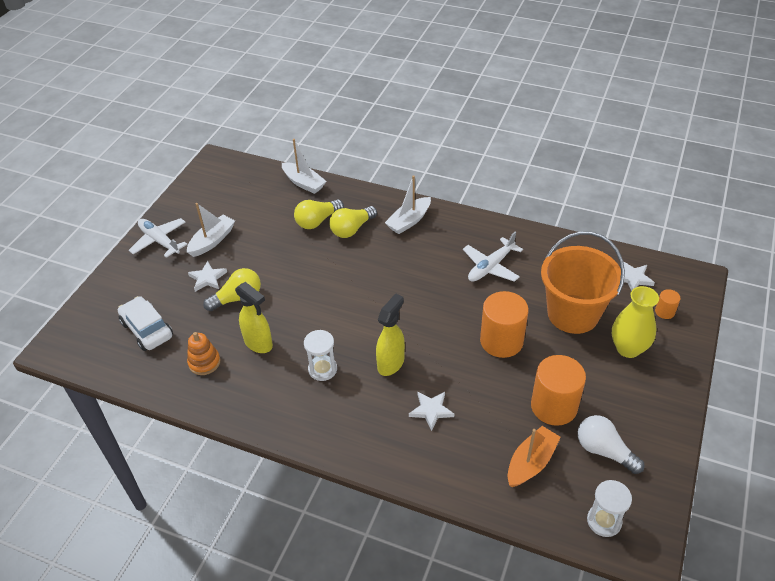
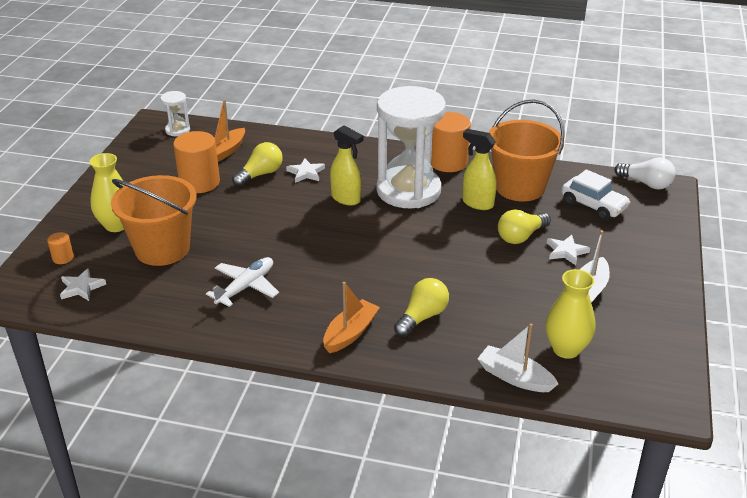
camera: 170 degrees right, 10 degrees down
white plane [129,218,187,258] -> none
orange stacking toy [187,332,220,375] -> orange bucket [488,99,565,201]
yellow light bulb [294,199,344,229] -> yellow light bulb moved to [232,142,283,187]
white hourglass [304,330,337,381] -> white hourglass [377,86,446,209], size x2.40
yellow spray bottle [376,293,405,376] -> yellow spray bottle turned 75 degrees counterclockwise [330,125,364,206]
white boat [385,175,431,234] -> orange boat [323,282,380,353]
orange cylinder [480,291,529,358] -> orange cylinder moved to [431,112,471,172]
white light bulb [578,415,644,474] -> white light bulb moved to [614,157,676,190]
none -> yellow vase [545,269,595,359]

